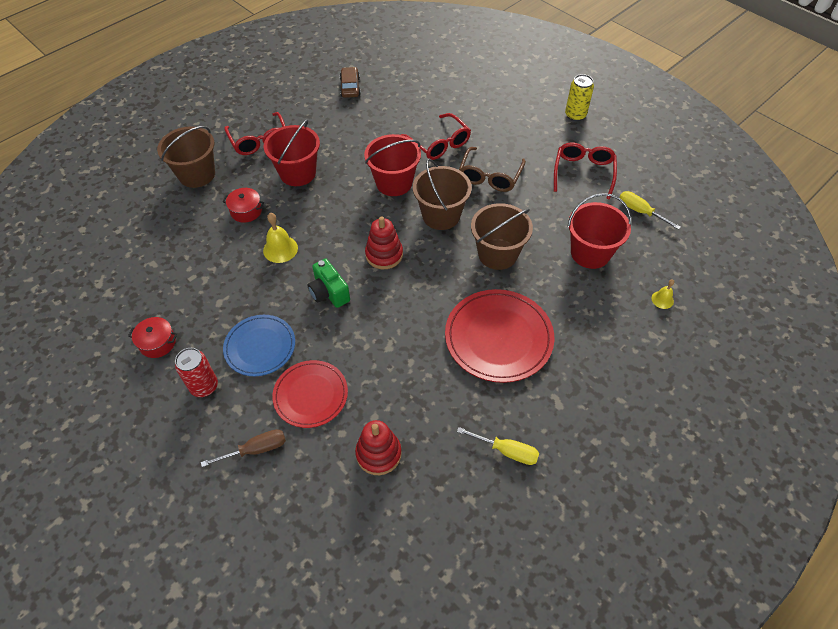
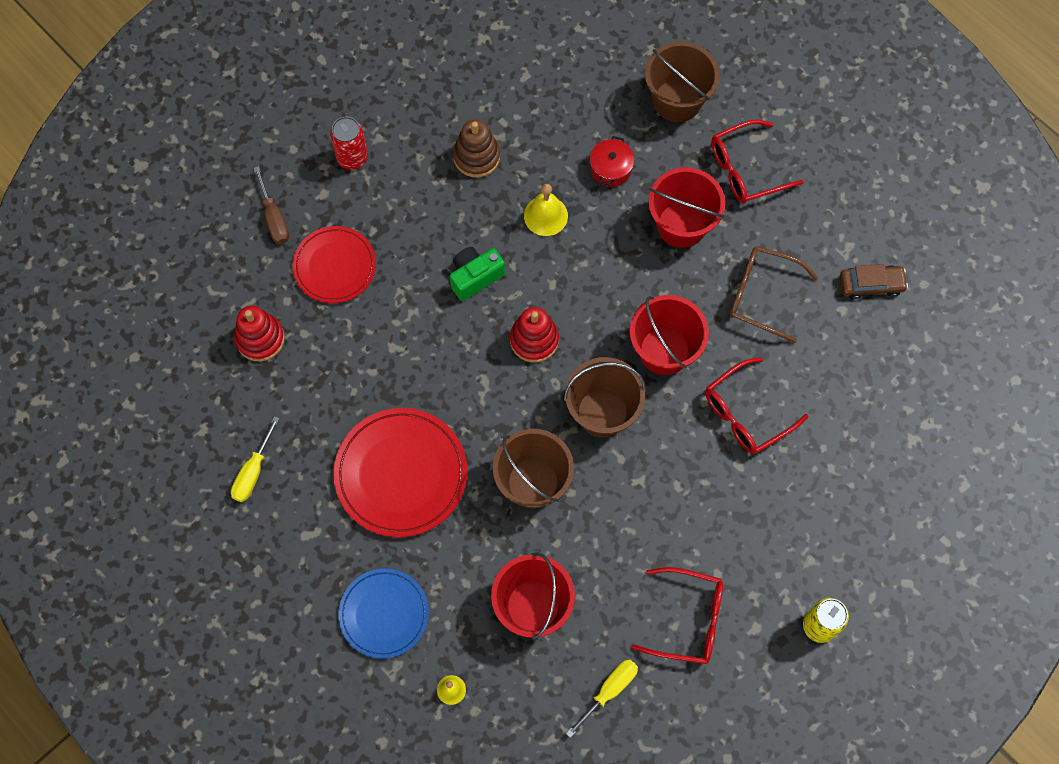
camera: 90 degrees right, 15 degrees up
red pot [128,317,177,358] -> none
blue plate [223,315,295,376] -> blue plate moved to [338,569,429,659]
brown glasses [459,147,526,192] -> brown glasses moved to [729,246,819,343]
none -> brown stacking toy [453,119,500,177]

